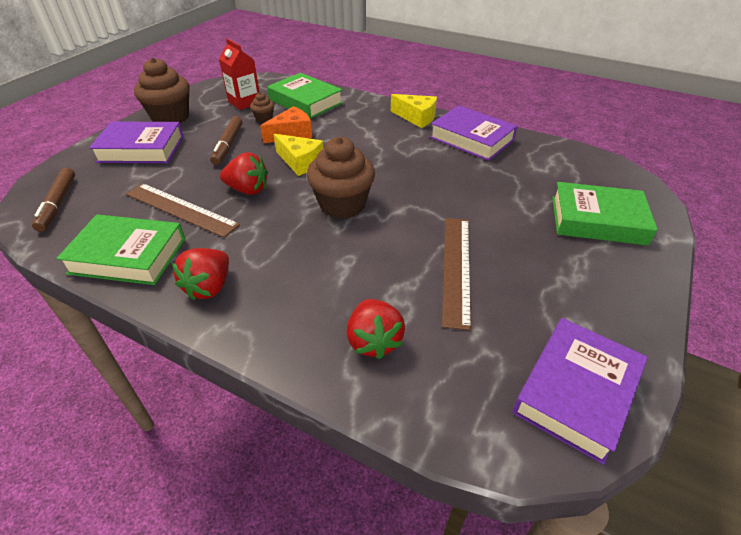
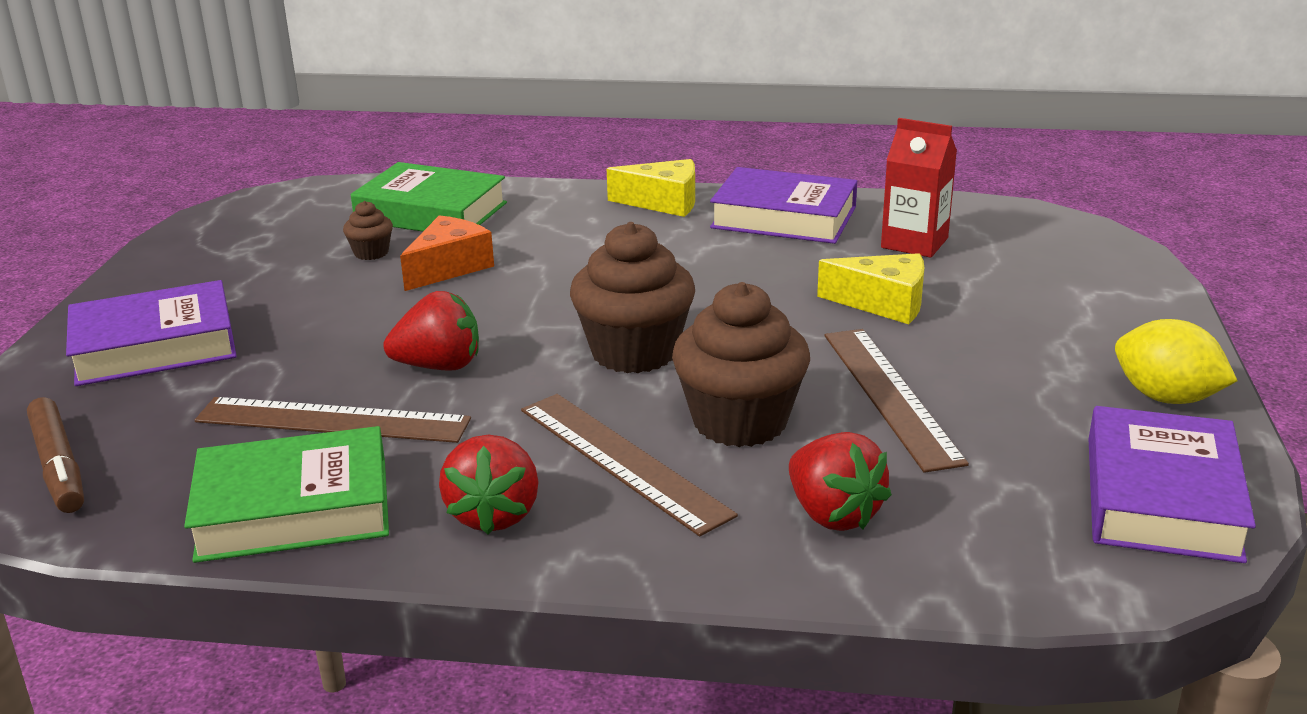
camera: 20 degrees left, 15 degrees down
brown cupcake [134,57,190,123] -> brown cupcake moved to [672,282,810,447]
brown marker [210,116,242,165] -> none
red carton [219,38,259,110] -> red carton moved to [881,118,957,258]
yellow cheese [274,134,323,176] -> yellow cheese moved to [817,253,924,324]
green book [552,182,658,246] -> none
none -> brown ruler [521,394,738,536]
none -> yellow lemon [1115,319,1237,404]

